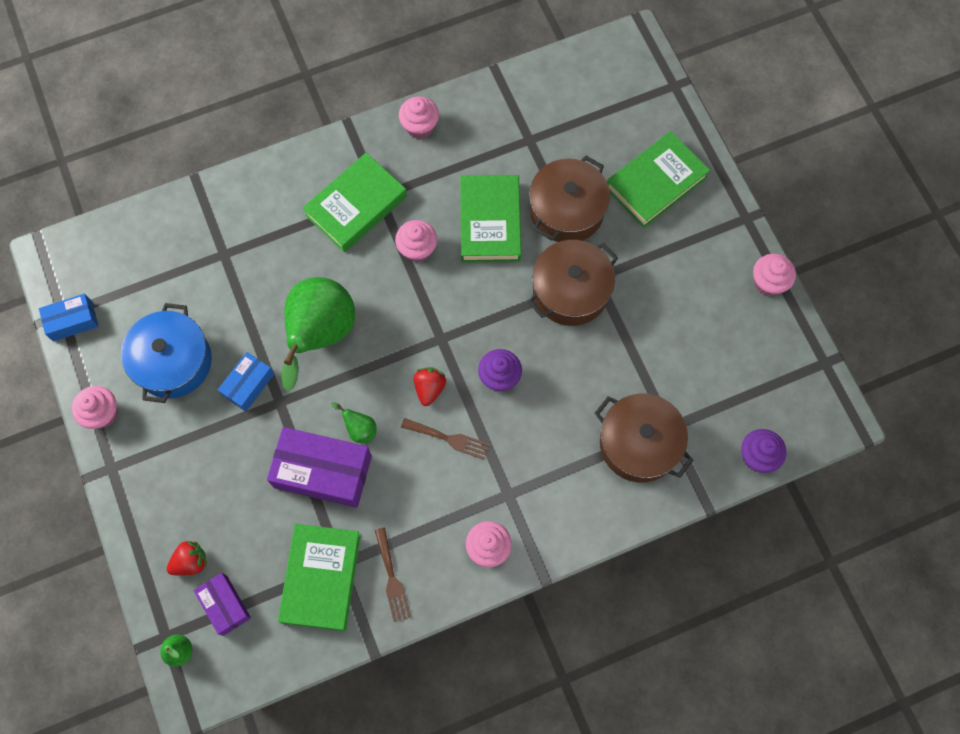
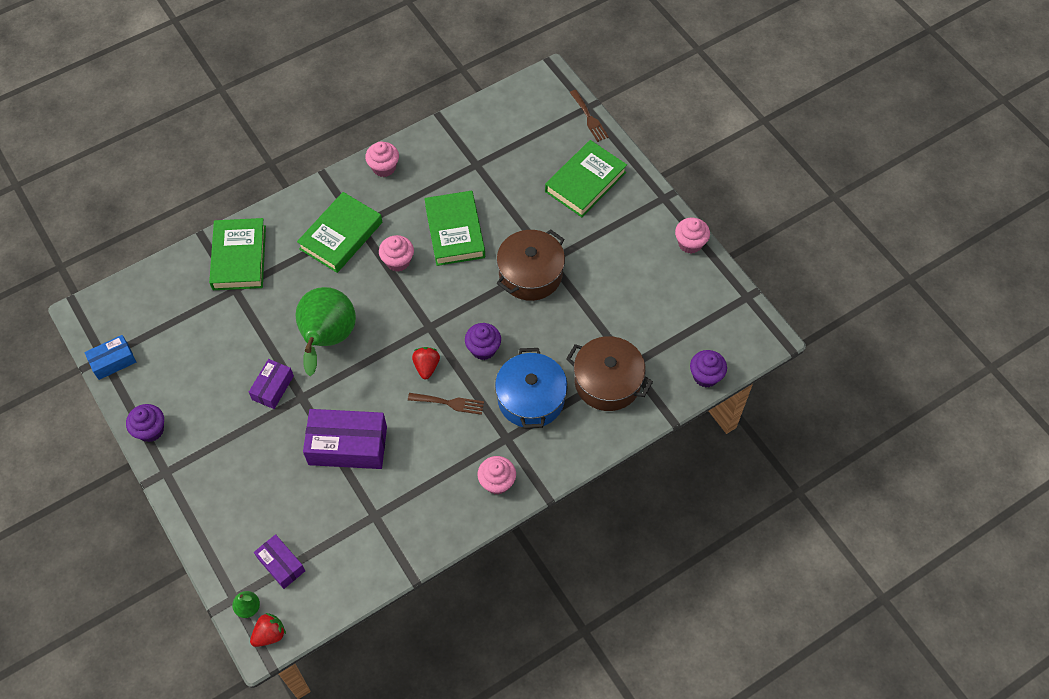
camera: 10 degrees left, 10 degrees down
pink cupcake [72,386,118,429] -> purple cupcake [126,404,164,442]
blue pot [121,303,212,403] -> blue pot moved to [495,348,568,428]
red strawberry [167,541,207,576] -> red strawberry moved to [250,613,286,647]
blue box [218,352,274,412] -> purple box [249,359,294,409]
green book [278,524,361,631] -> green book moved to [209,218,266,290]
green pear [331,402,377,443] -> none
brown fork [375,527,411,622] -> brown fork moved to [570,90,609,142]
brown pot [529,156,610,242] -> none

